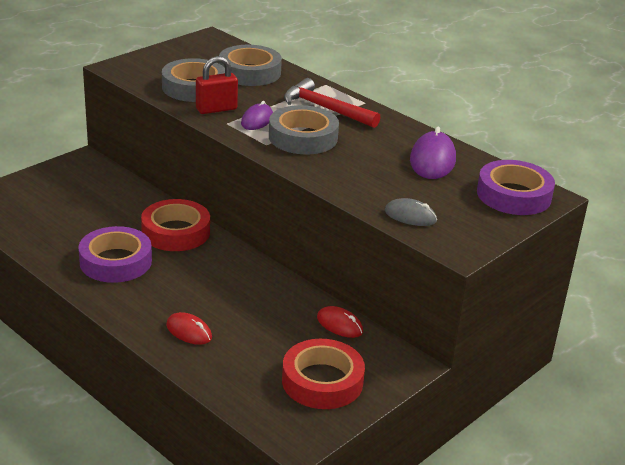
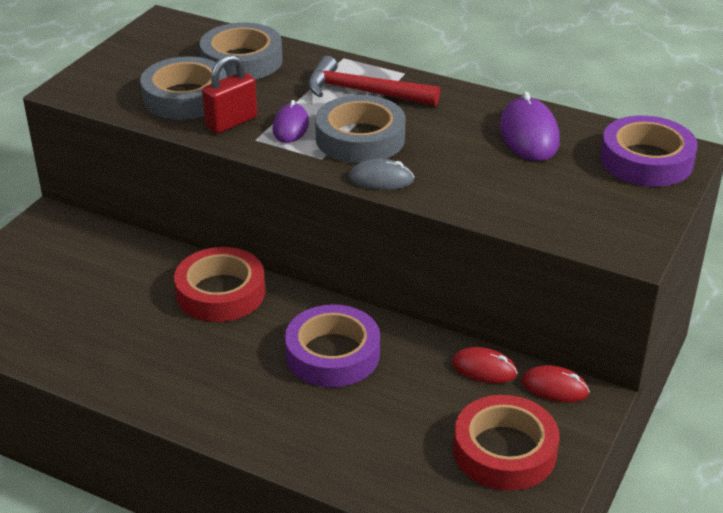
camera: 15 degrees left, 5 degrees up
purple tape [78,226,152,283] -> purple tape moved to [285,304,380,387]
red mouse [166,312,212,345] -> red mouse moved to [522,365,590,402]
grey mouse [385,198,437,226] -> grey mouse moved to [349,159,414,190]

